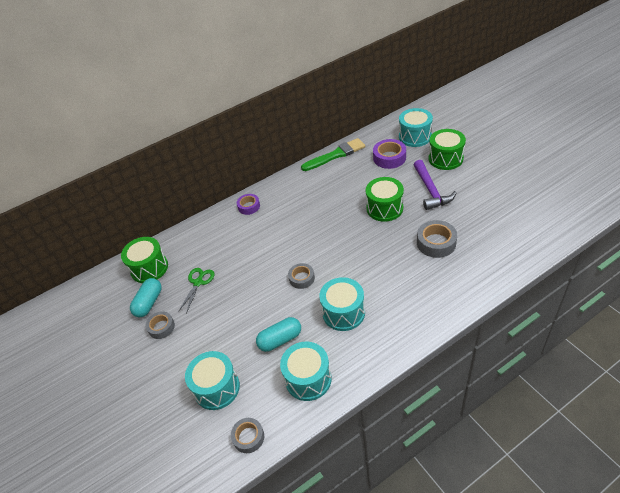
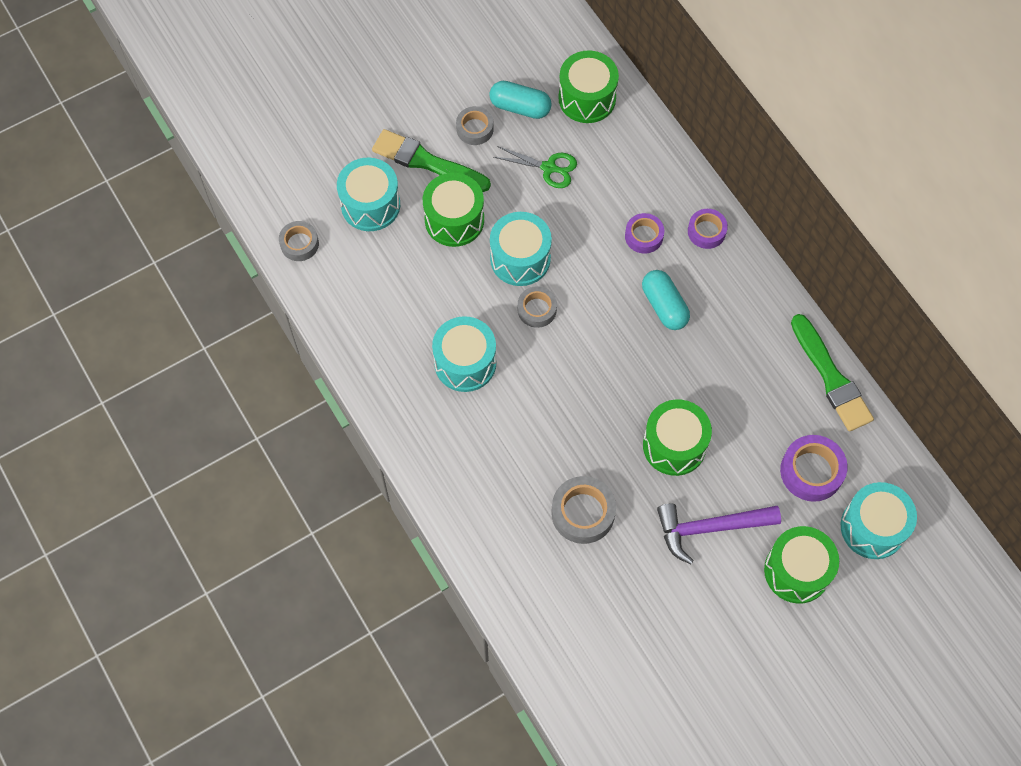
camera: 85 degrees right, 20 degrees up
turquoise capsule [256,317,301,352] -> turquoise capsule moved to [642,270,690,330]
turquoise drum [280,342,332,401] -> turquoise drum moved to [490,212,552,286]
none -> green brush [372,129,491,192]
none -> green drum [423,173,484,247]
none -> purple tape [625,213,664,254]

